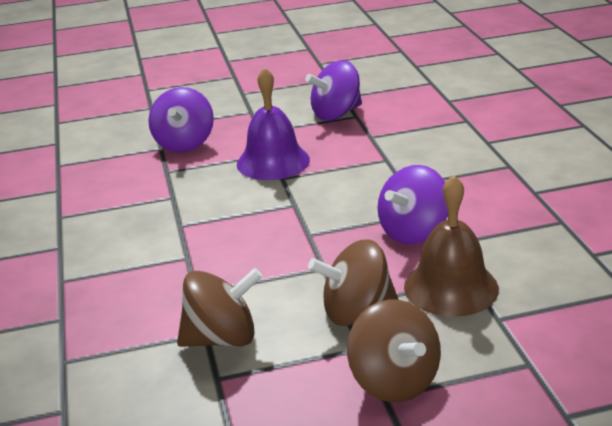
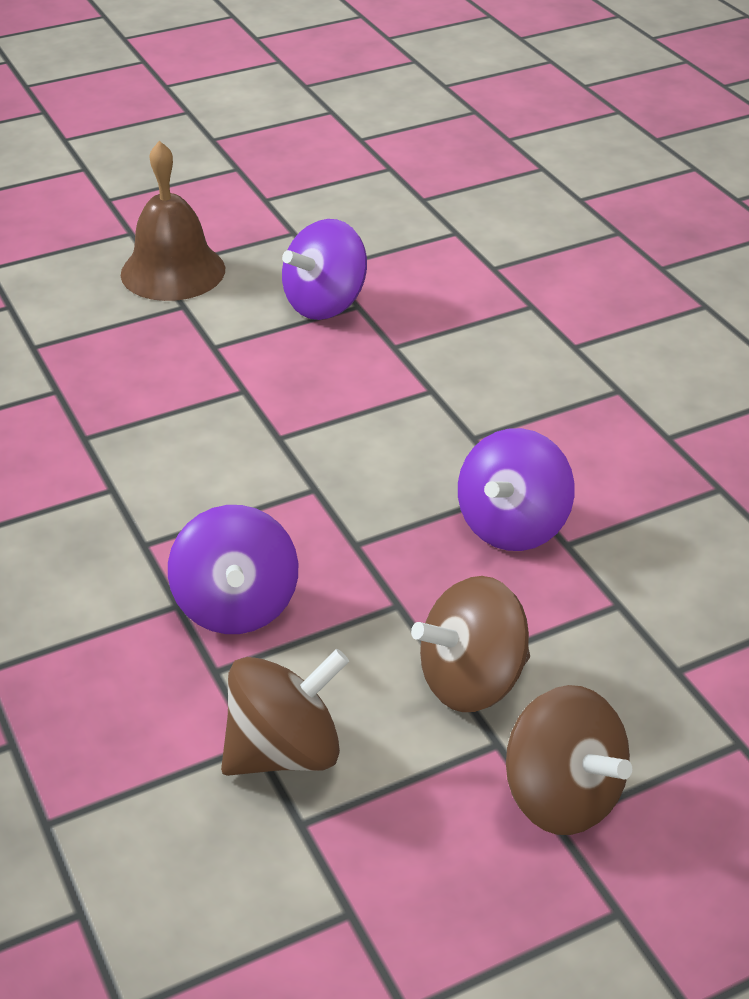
camera: 15 degrees left, 10 degrees up
purple spinning top [148,87,214,152] -> purple spinning top moved to [168,505,298,634]
purple bell [237,67,310,180] -> none
brown bell [404,175,499,317] -> brown bell moved to [121,141,225,301]

